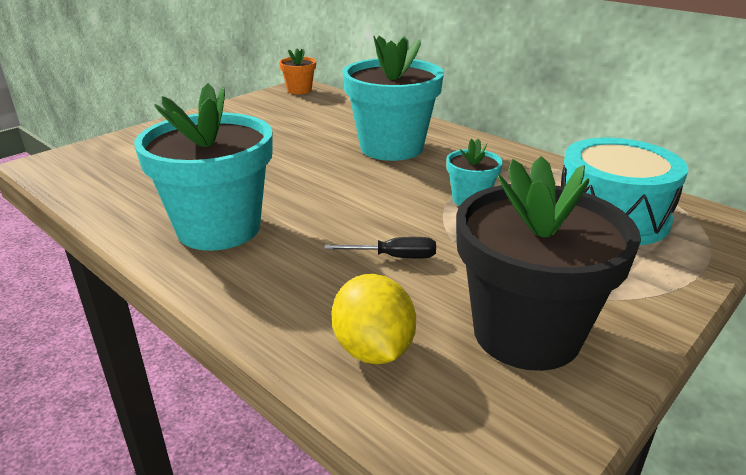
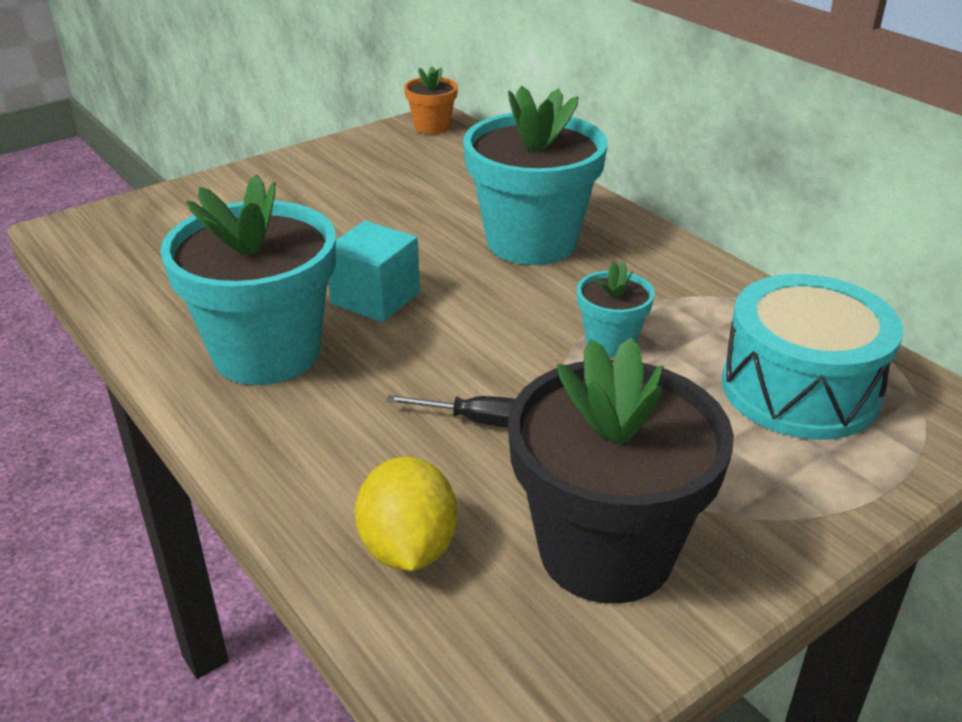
camera: 10 degrees right, 5 degrees up
none -> turquoise cube [328,221,420,322]

